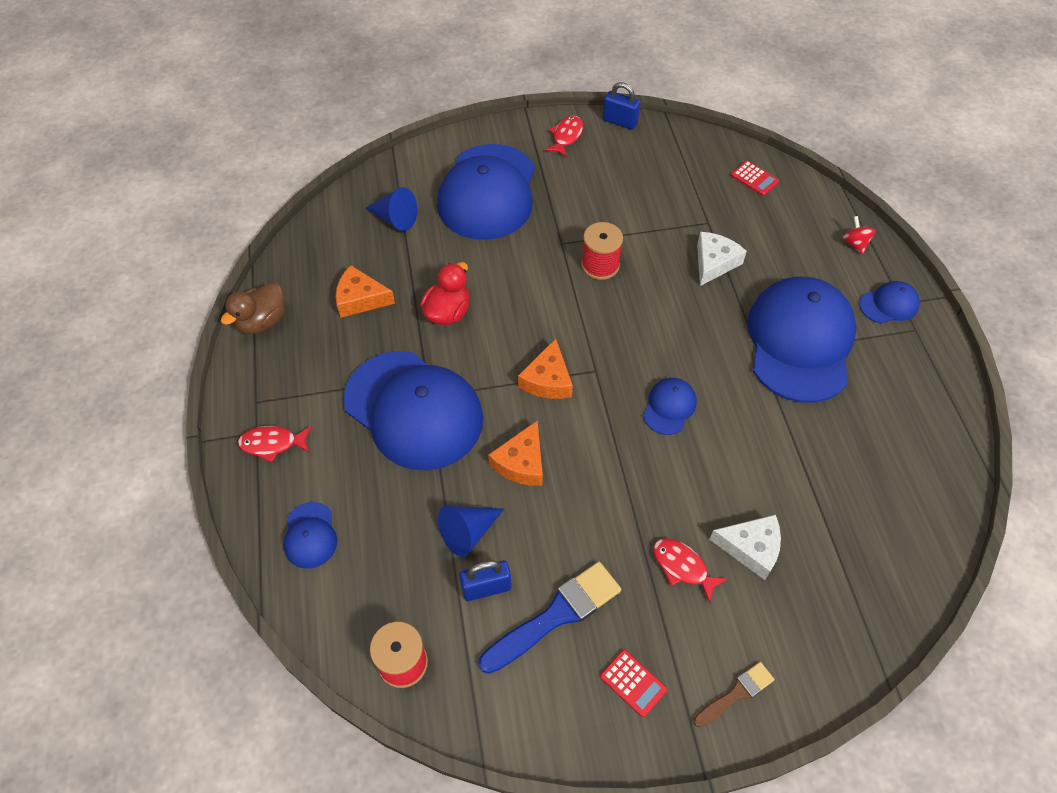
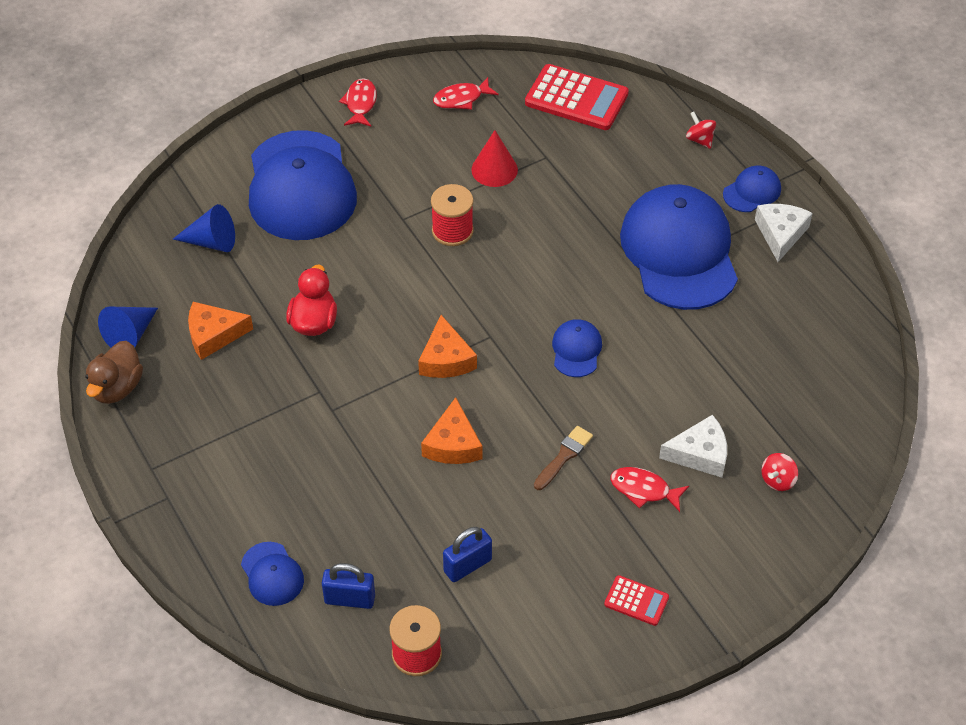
camera: 20 degrees left, 5 degrees down
red fish [238,426,312,463] -> red fish moved to [433,77,499,109]
blue cap [343,351,483,470] -> none
blue cone [438,506,504,557] -> blue cone moved to [98,306,158,347]
blue brush [478,562,621,674] -> none
blue padlock [603,82,640,130] -> blue padlock moved to [322,563,375,609]
brown brush [693,662,774,727] -> brown brush moved to [534,426,593,490]
white cheese [697,232,747,286] -> white cheese moved to [755,204,813,262]
red calculator [731,161,779,196] -> red calculator [525,64,629,130], size x2.00
none -> red cone [471,130,518,187]
none -> red spinning top [761,453,798,491]

